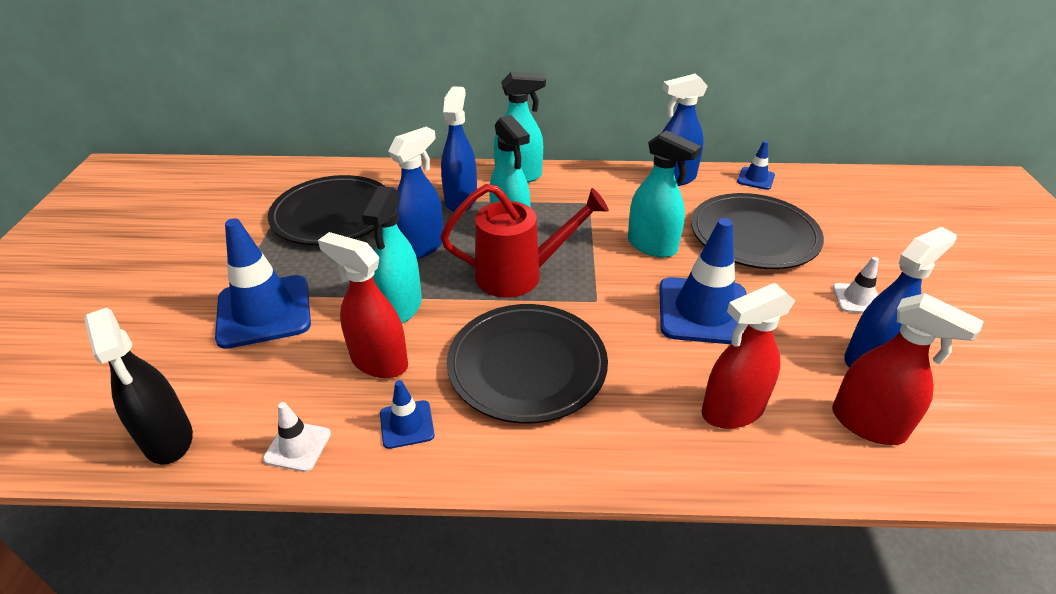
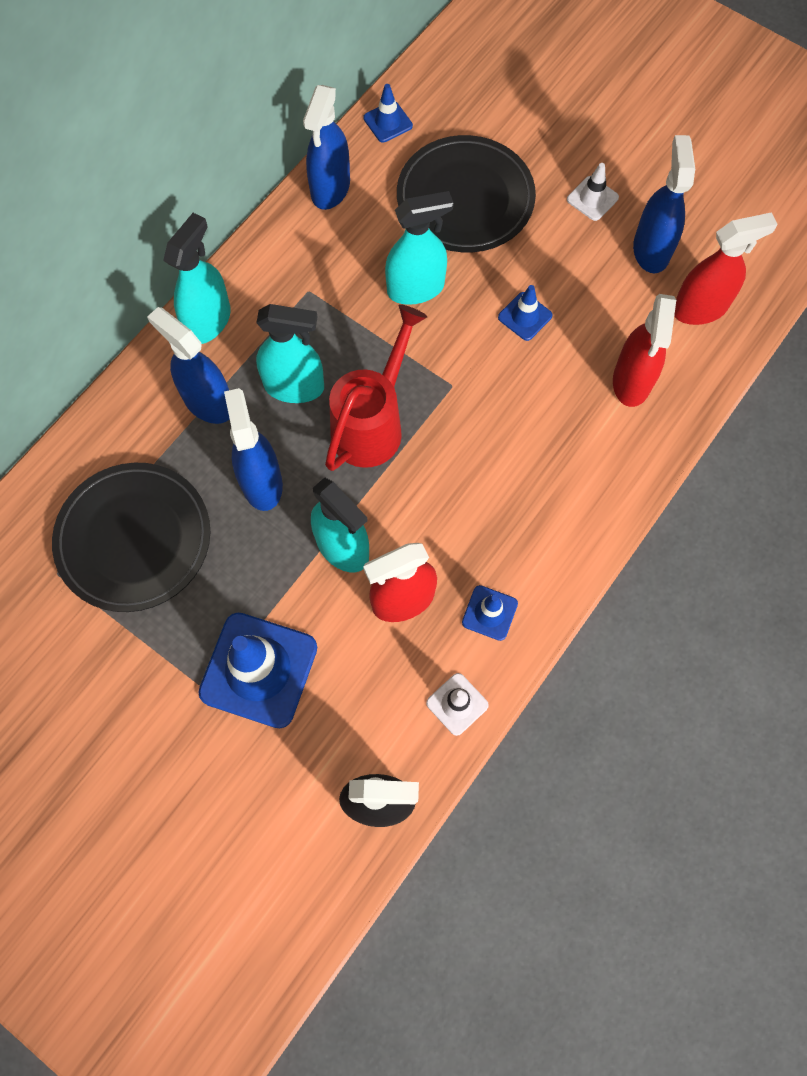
camera: 55 degrees left, 30 degrees up
black plate [447,304,608,424] -> none
blue traffic cone [659,218,747,344] -> blue traffic cone [498,285,553,341], size x0.49

